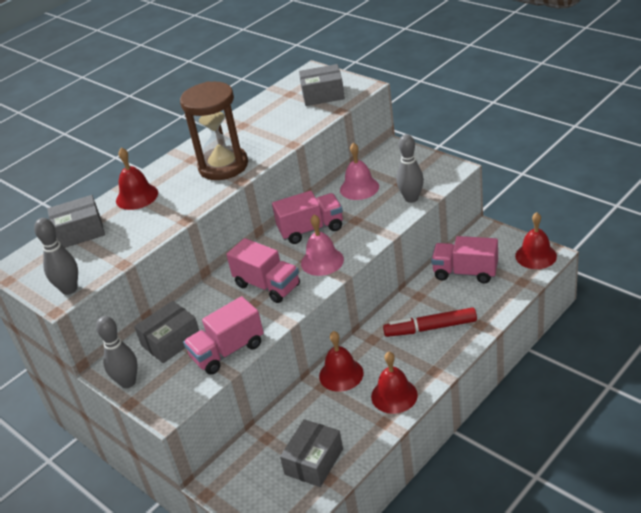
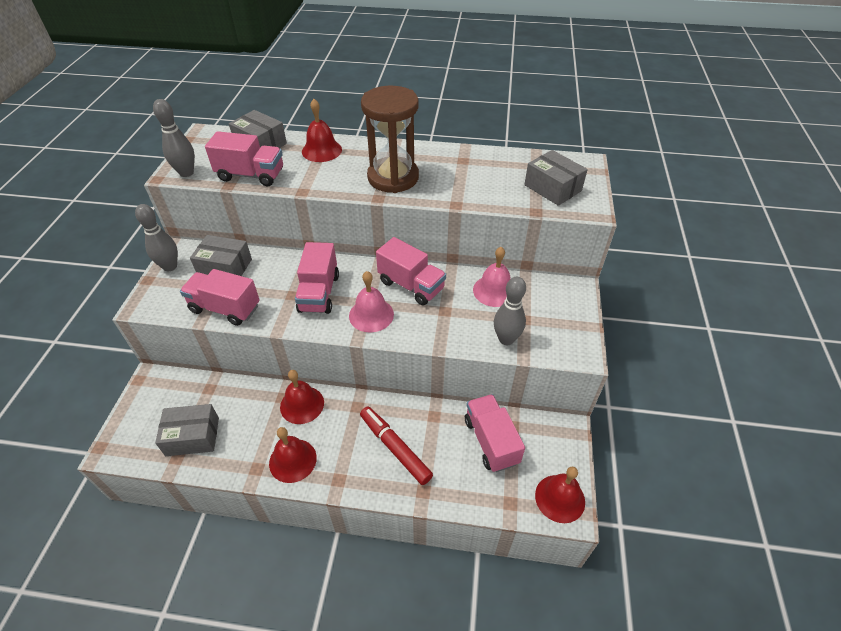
camera: 50 degrees right, 10 degrees up
none -> pink truck [205,131,283,186]

